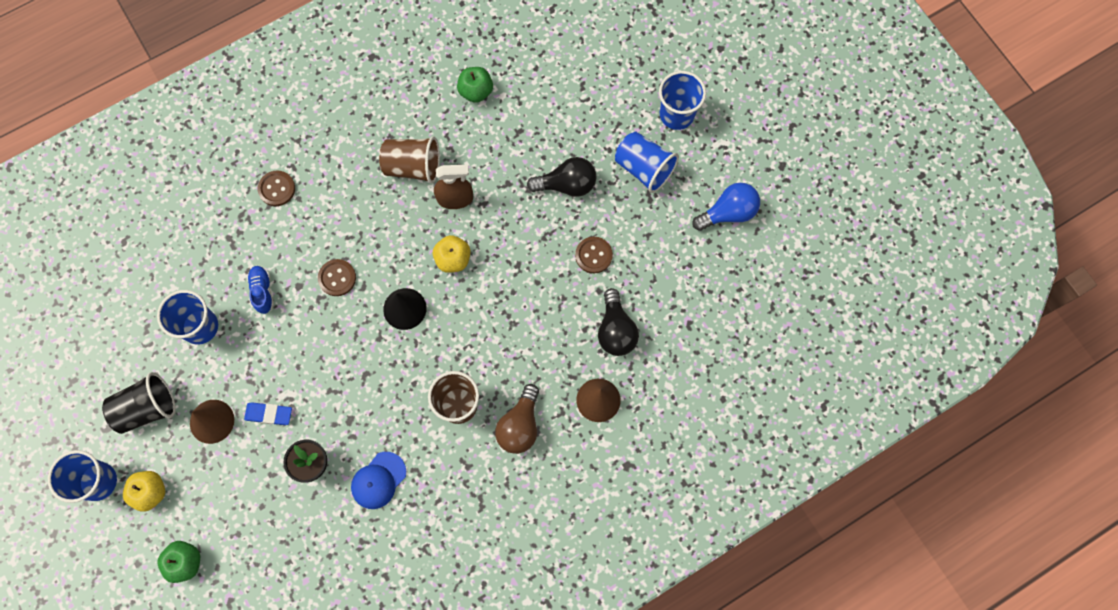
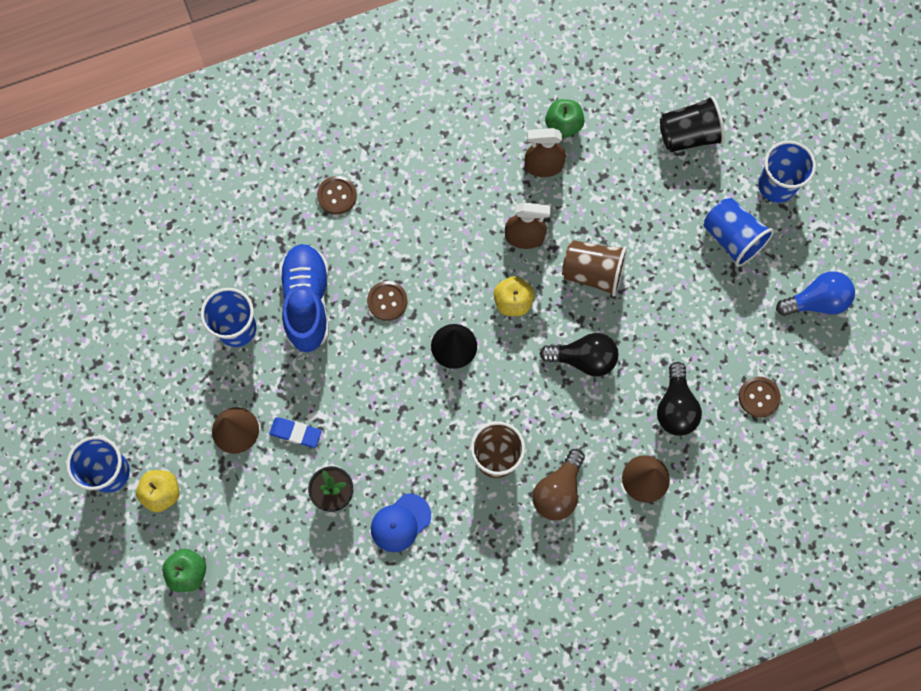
camera: 10 degrees right, 0 degrees up
black cup [102,372,176,434] -> black cup moved to [660,96,725,152]
blue shoe [247,266,274,314] -> blue shoe [279,244,329,352], size x2.06
brown cup [379,136,440,184] -> brown cup moved to [562,240,627,297]
black light bulb [527,157,596,197] -> black light bulb moved to [539,333,618,377]
brown button [575,237,613,273] -> brown button moved to [739,377,781,418]
none -> brown spray bottle [525,128,566,177]

